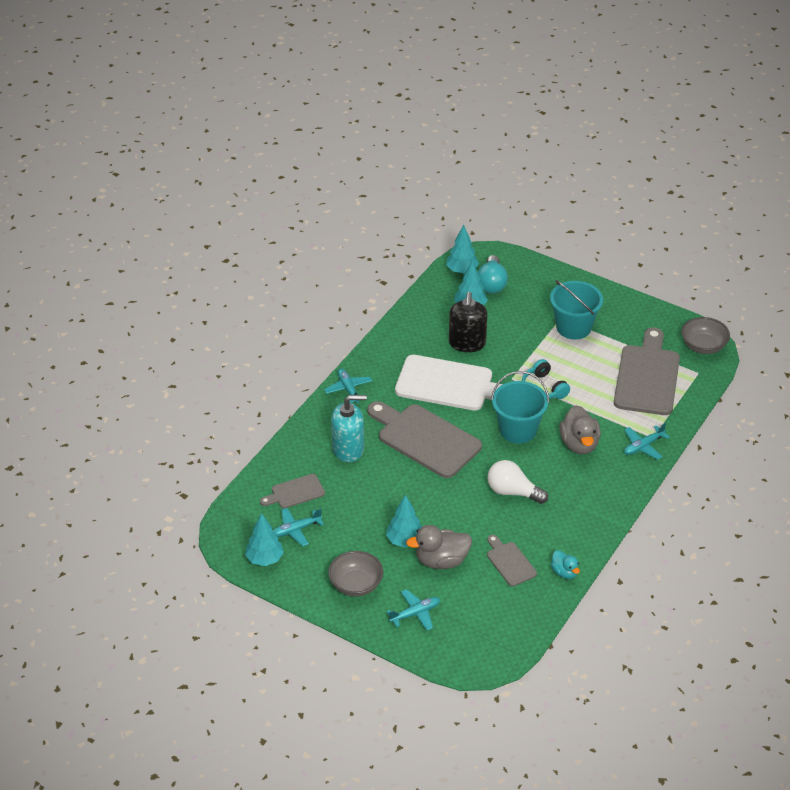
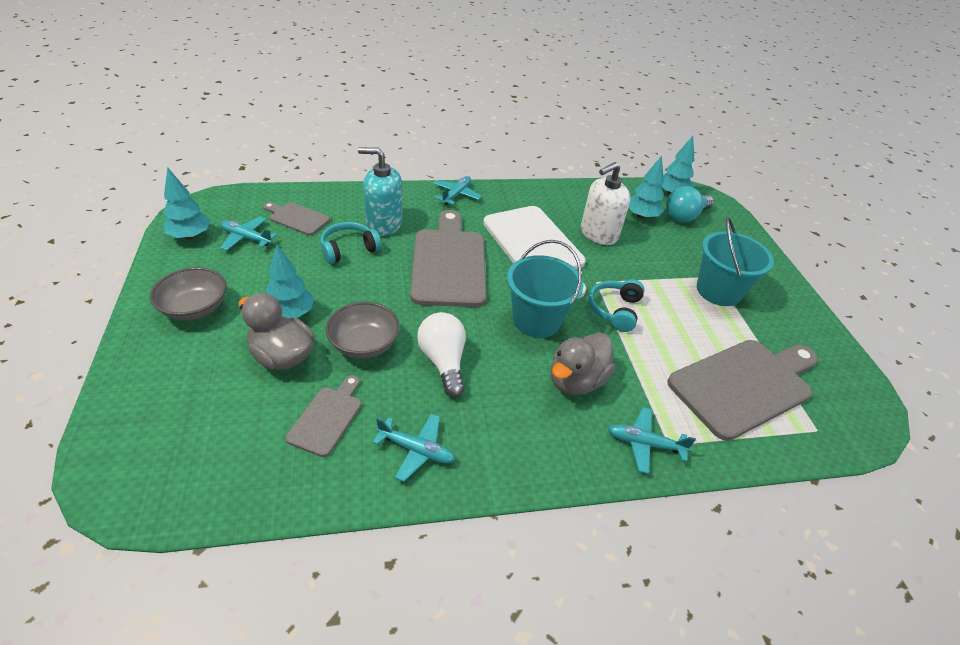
camera: 45 degrees right, 0 degrees up
turquoise soap dispenser [331,395,367,462] -> turquoise soap dispenser turned 150 degrees clockwise [358,147,402,236]
turquoise plane [386,589,440,630] -> turquoise plane moved to [372,414,455,482]
black soap dispenser [449,292,488,352] -> white soap dispenser [581,162,631,245]
turquoise duck [551,550,580,579] -> none
grey bowl [681,317,730,354] -> grey bowl moved to [326,302,400,359]
none -> turquoise headphones [320,222,381,264]

